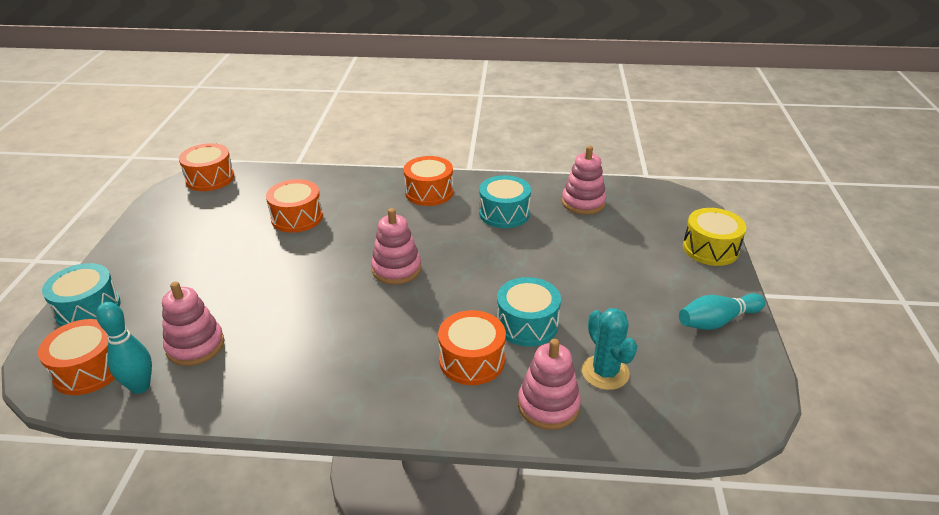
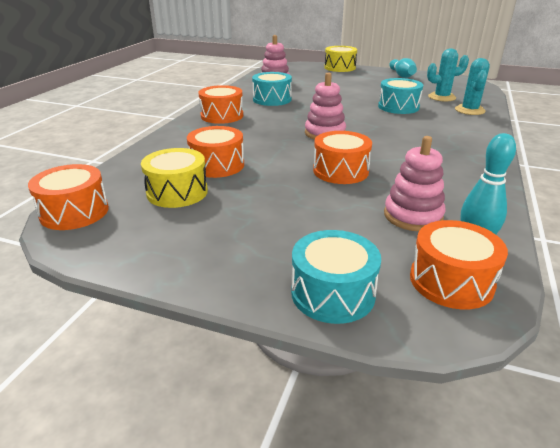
camera: 75 degrees left, 5 degrees down
orange drum [438,310,506,385] -> orange drum moved to [313,131,372,184]
pink stacking toy [518,339,581,430] -> turquoise cactus [455,58,490,115]
none -> yellow drum [141,148,208,208]

